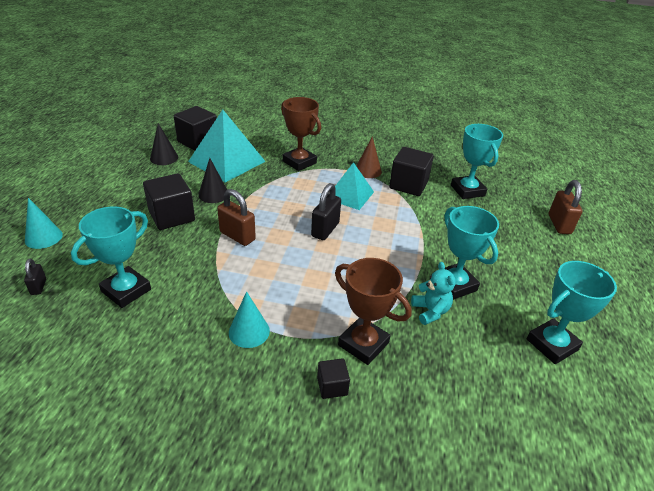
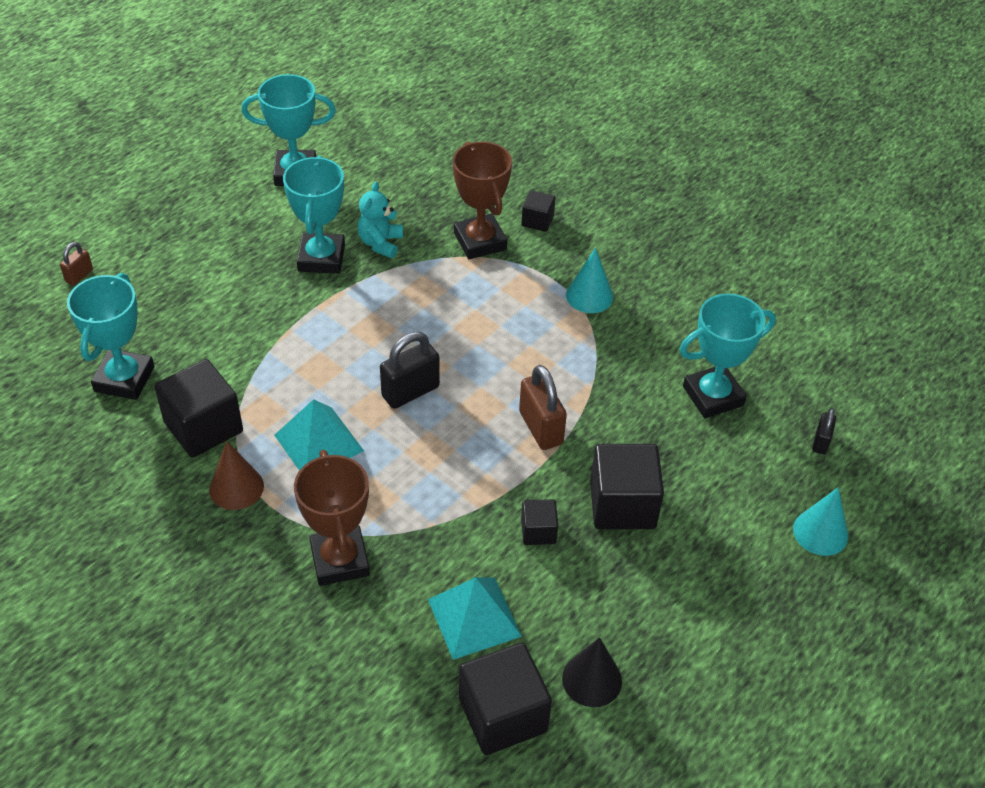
camera: 150 degrees left, 10 degrees up
turquoise pyramid [188,110,266,182] -> turquoise pyramid [428,577,522,660], size x0.64
black cone [198,158,227,203] -> black cube [521,499,558,545]
brown padlock [549,180,583,234] -> brown padlock [60,242,93,286], size x0.55

